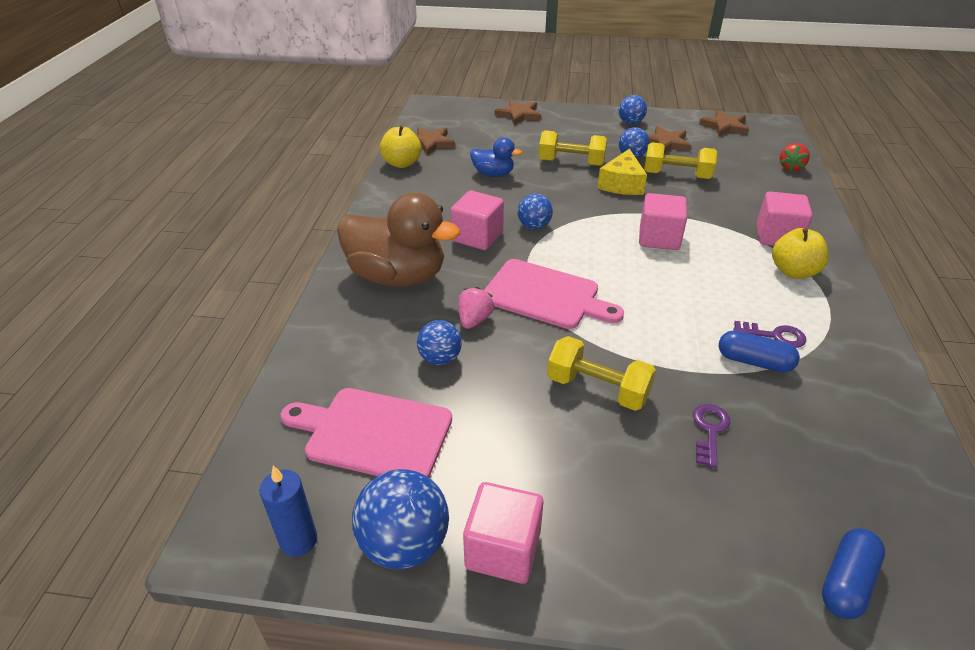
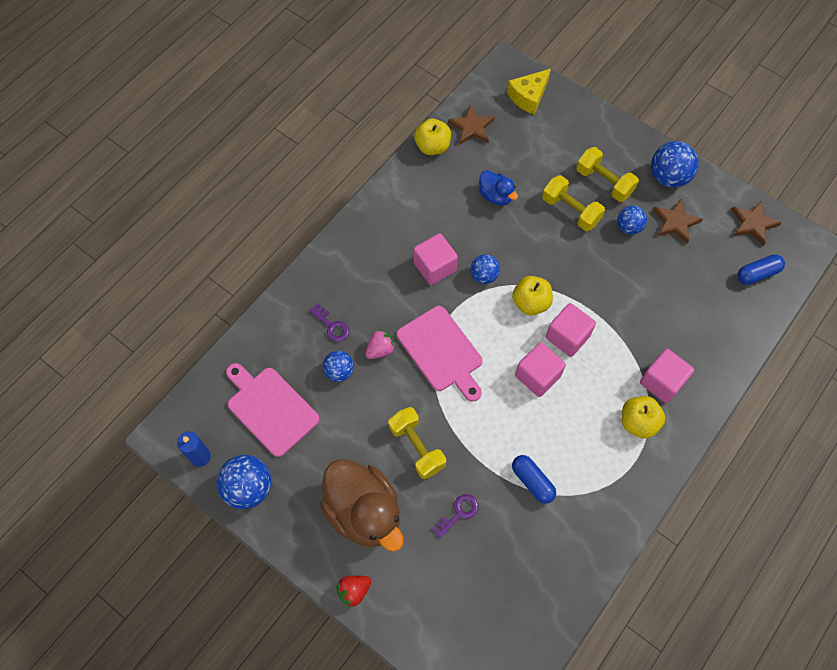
camera: 30 degrees right, 25 degrees up
brown duck [337,193,460,287] -> brown duck moved to [320,459,403,552]
pink cube [463,482,544,584] -> pink cube moved to [515,343,566,397]
brown star [495,100,541,125] -> none
yellow cheese [598,149,647,195] -> yellow cheese moved to [507,69,551,115]
blue ball [619,95,647,124] -> blue ball [651,141,699,188], size x1.61
yellow dumbbell [644,142,717,179] -> yellow dumbbell moved to [576,147,639,202]
purple key [734,321,806,348] -> purple key moved to [309,303,350,342]
red strawberry [780,143,810,171] -> red strawberry moved to [336,576,371,608]
blue capsule [822,528,885,619] -> blue capsule moved to [737,254,785,285]
none -> yellow apple [512,276,553,315]

